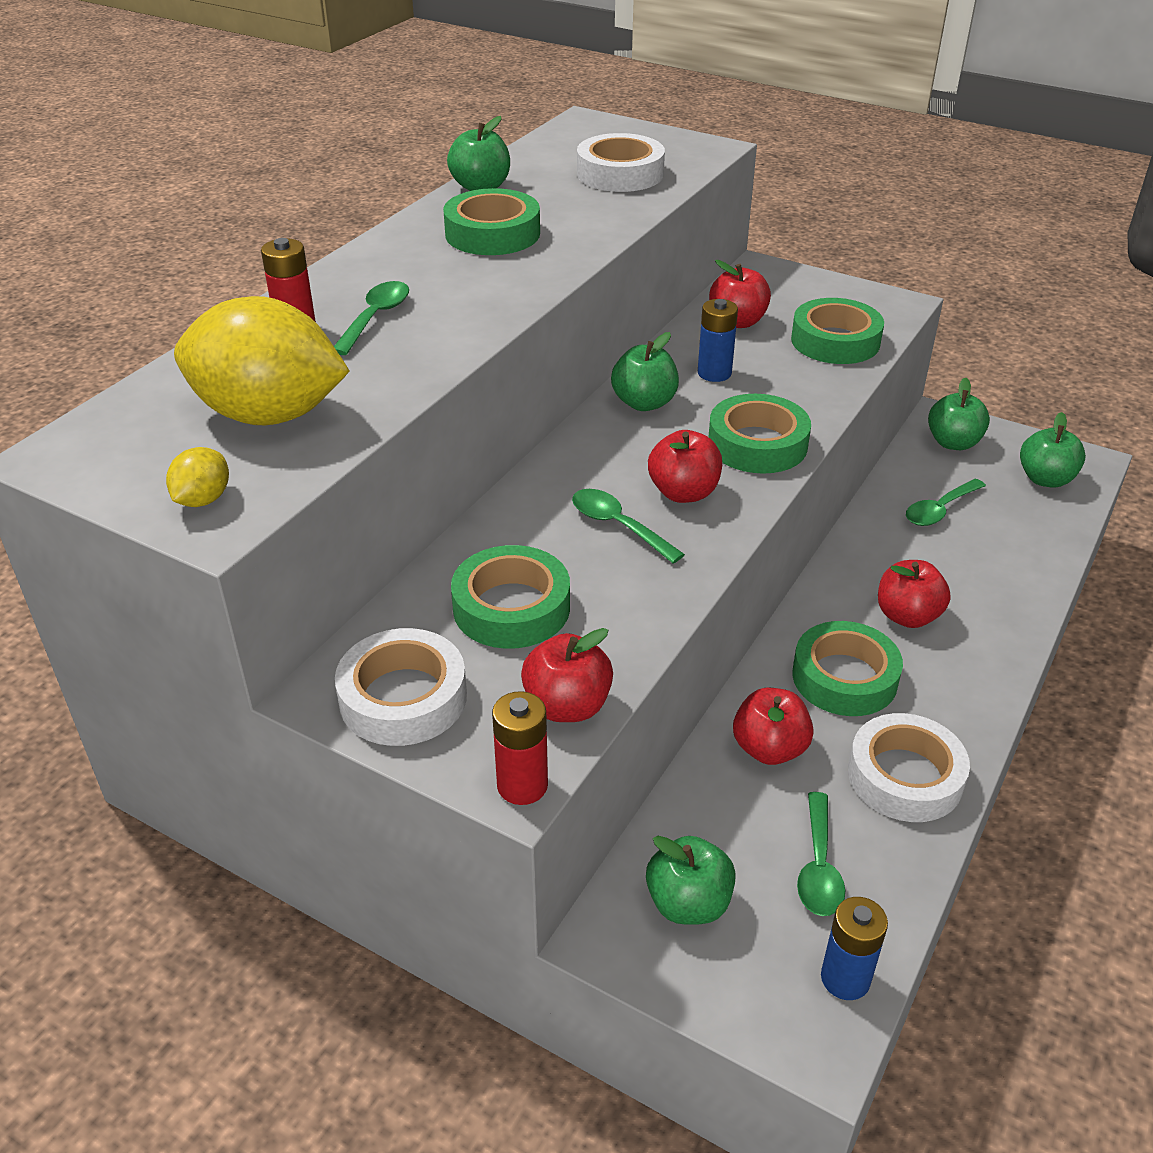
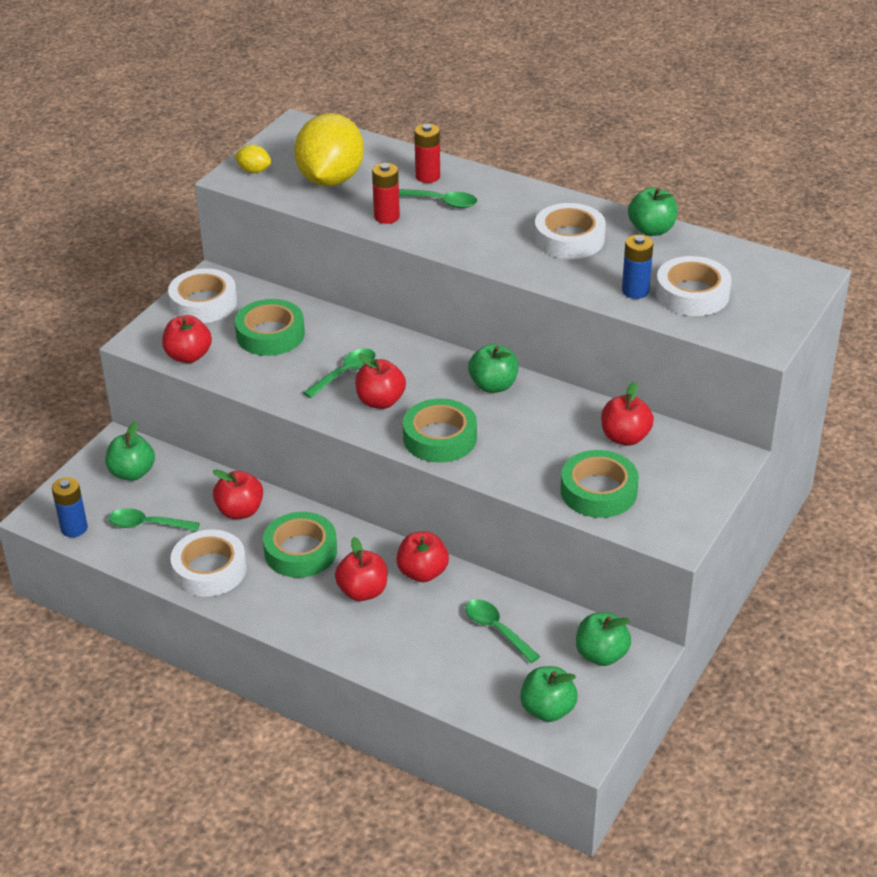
camera: 90 degrees right, 0 degrees up
green tape [443,188,540,255] -> white tape [535,203,606,259]
red battery [492,691,548,805] -> red battery moved to [372,163,400,224]
blue battery [698,299,738,382] -> blue battery moved to [622,235,653,299]
none -> red apple [396,532,449,582]

